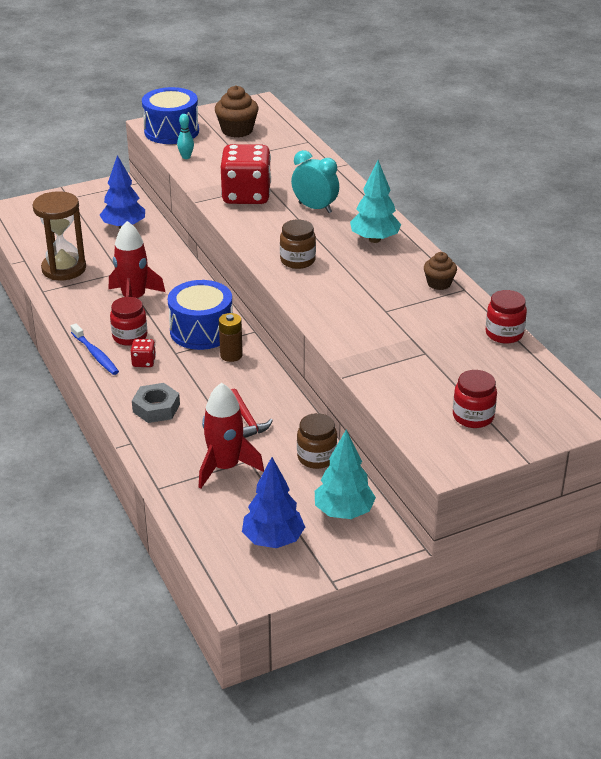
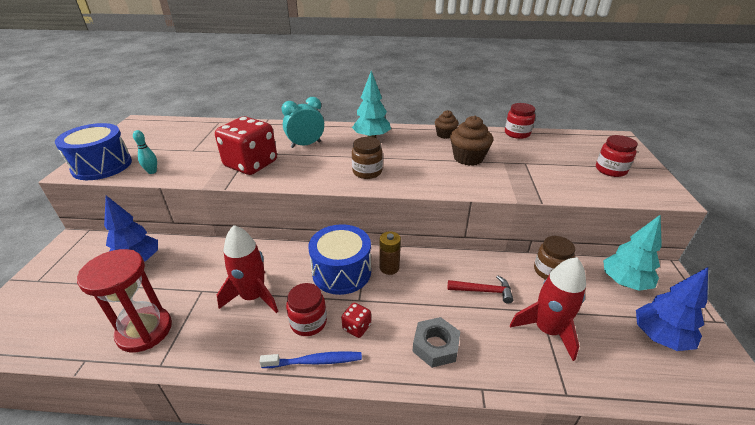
camera: 60 degrees left, 0 degrees up
brown hourglass [33,191,86,280] -> red hourglass [77,249,172,352]
brown cupcake [215,86,259,138] -> brown cupcake moved to [450,116,493,166]

